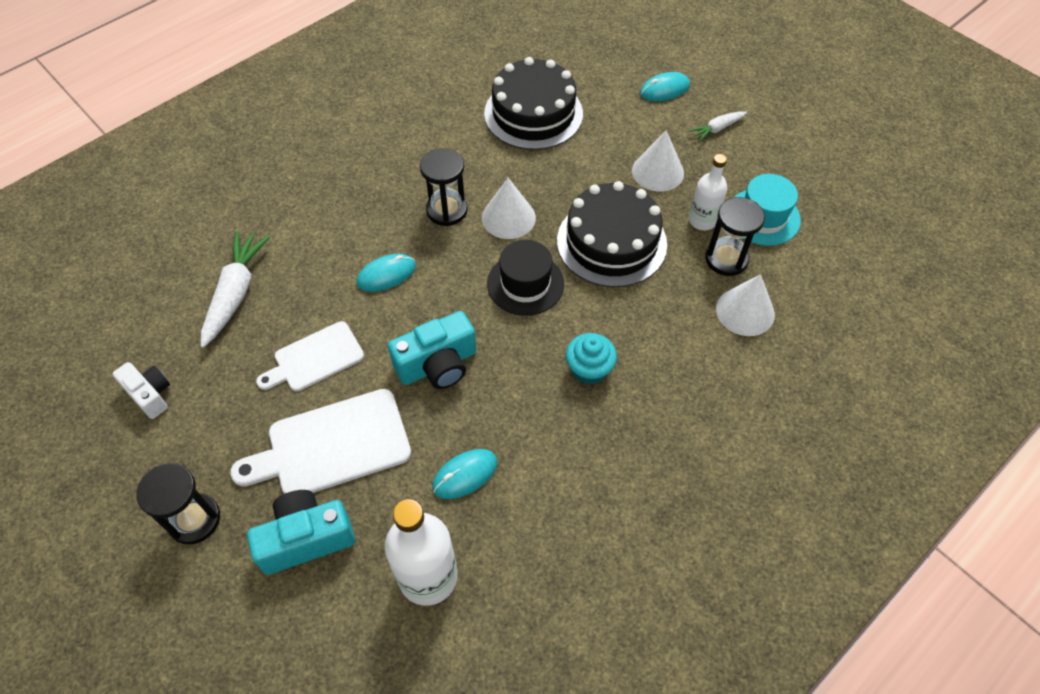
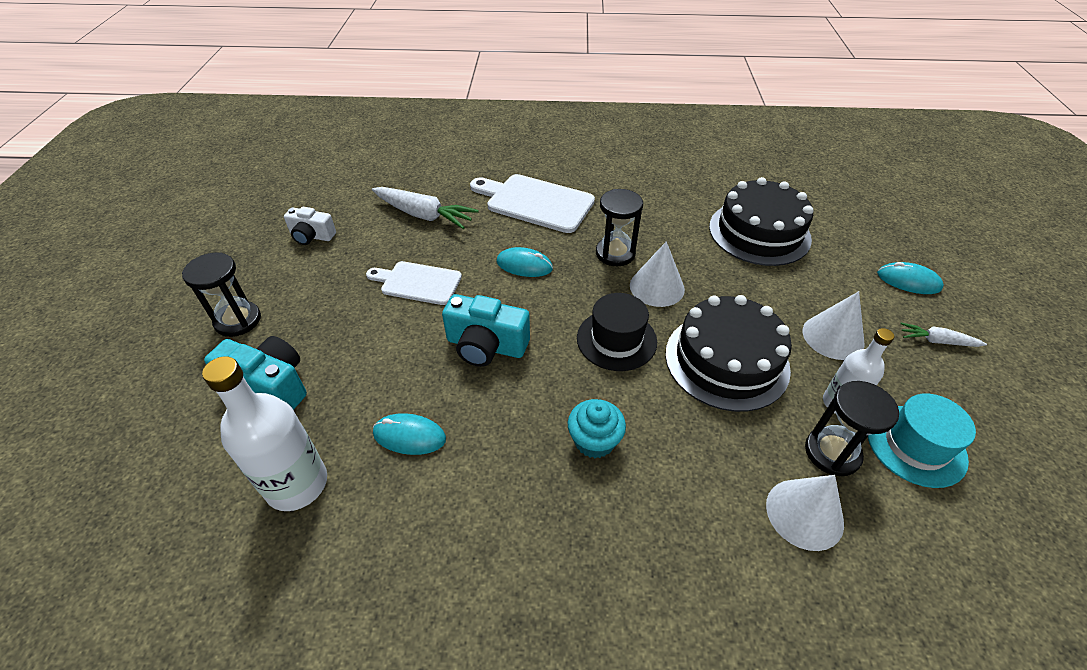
camera: 45 degrees right, 10 degrees down
white camera [113,362,170,419] -> white camera turned 105 degrees clockwise [284,207,336,245]
white carrot [201,231,270,348] -> white carrot turned 60 degrees clockwise [372,187,479,229]
white cutting board [230,389,411,494] -> white cutting board moved to [470,174,595,233]

